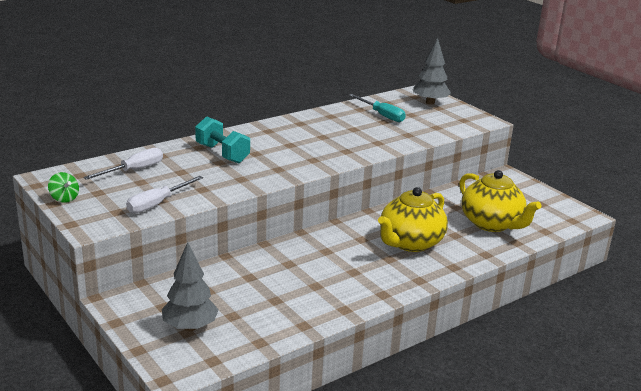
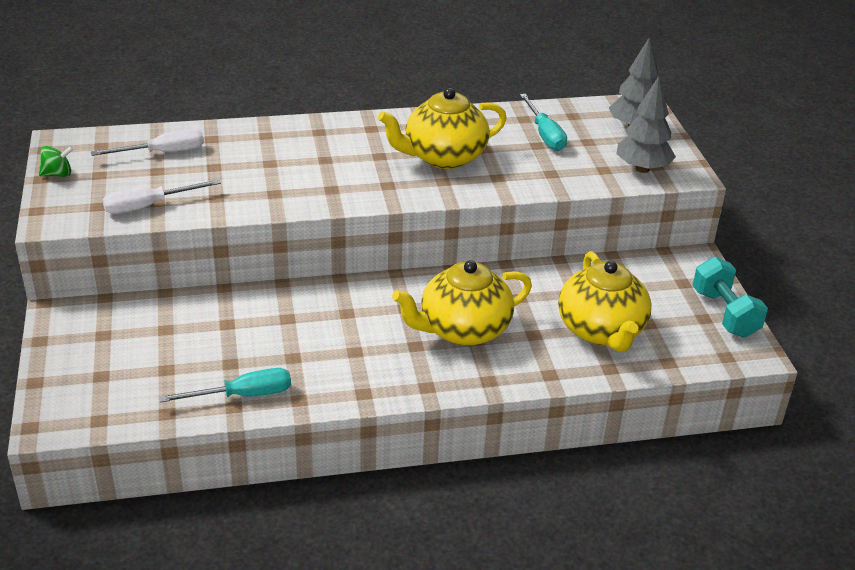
camera: 25 degrees right, 10 degrees up
green spinning top [48,172,79,203] -> green spinning top turned 90 degrees counterclockwise [39,146,74,177]
grey tree [162,242,219,331] -> grey tree moved to [616,76,676,173]
turquoise dumbbell [195,116,250,163] -> turquoise dumbbell moved to [692,257,768,338]
none -> turquoise screwdriver [159,368,291,403]
none -> yellow teapot [378,88,507,169]

